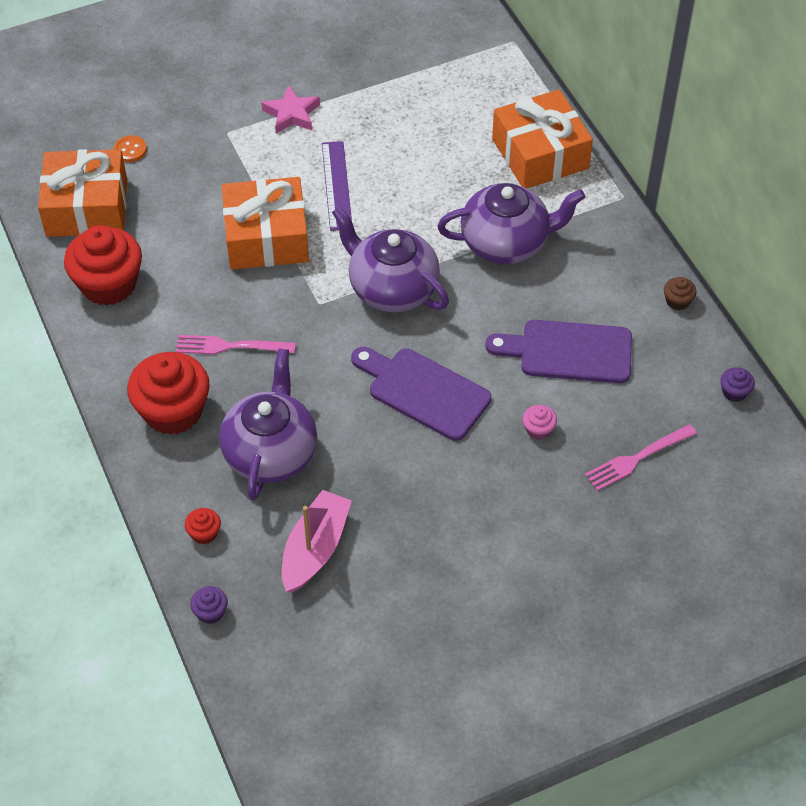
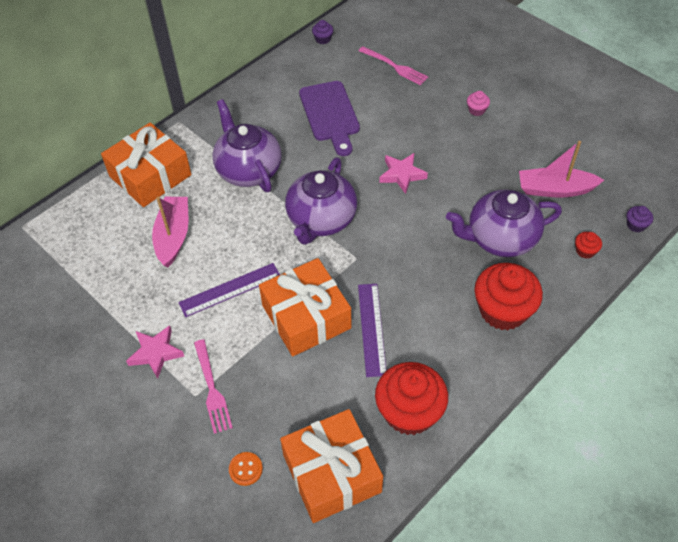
camera: 110 degrees left, 0 degrees up
pink fork [176,335,296,354] -> pink fork moved to [194,339,233,434]
purple cutting board [351,347,491,441] -> pink star [379,153,428,194]
pink cupcake [523,405,557,440] -> pink cupcake moved to [467,91,490,116]
brown cupcake [664,277,697,310] -> none
none -> pink boat [152,197,188,267]
none -> purple ruler [358,284,387,377]

